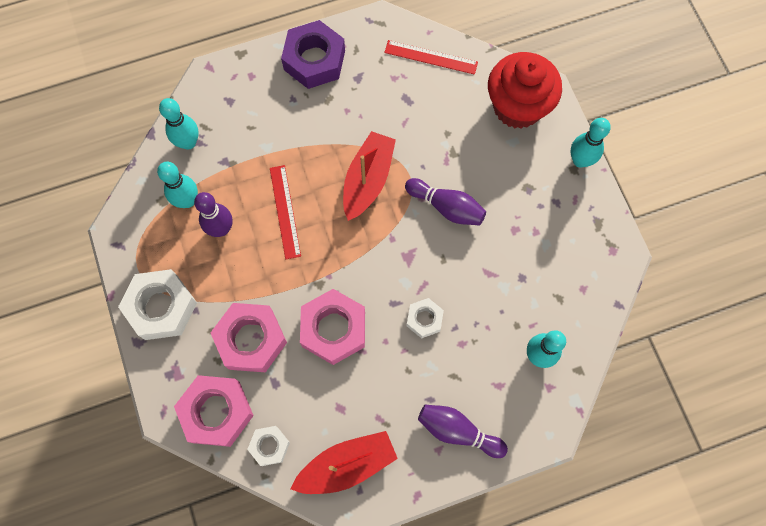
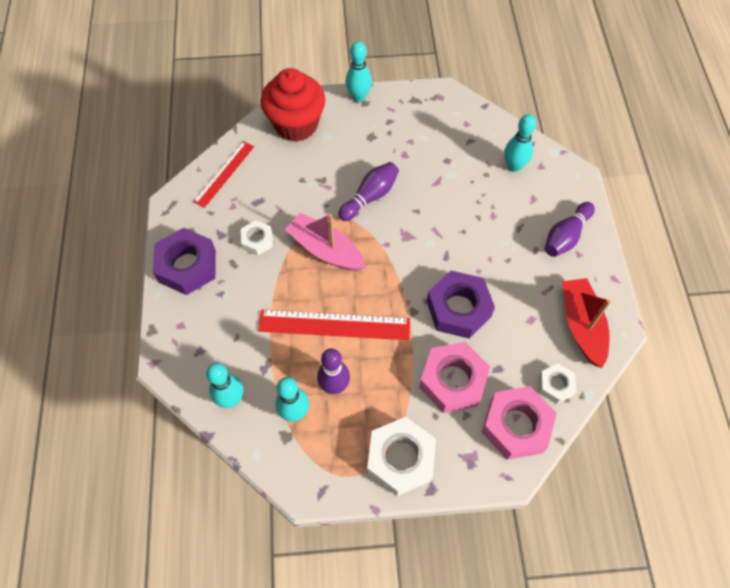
camera: 75 degrees left, 10 degrees down
red ruler [270,165,301,259] -> red ruler [258,309,410,340], size x1.56
pink nut [300,289,365,365] -> purple nut [427,270,495,339]
red boat [343,131,396,221] -> pink boat [285,213,366,271]
white nut [407,298,444,339] -> white nut moved to [241,220,273,256]

